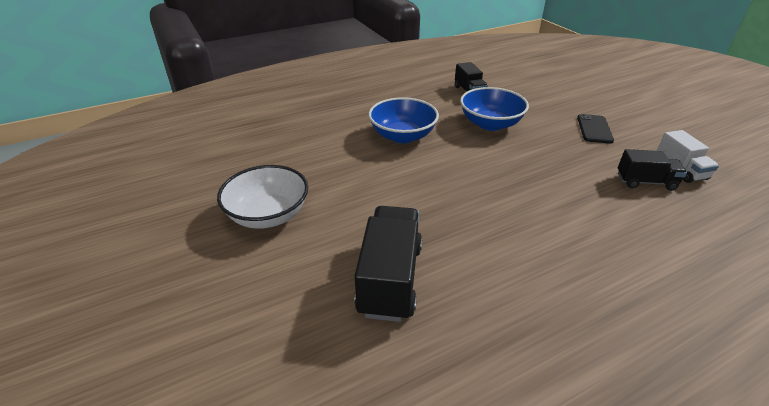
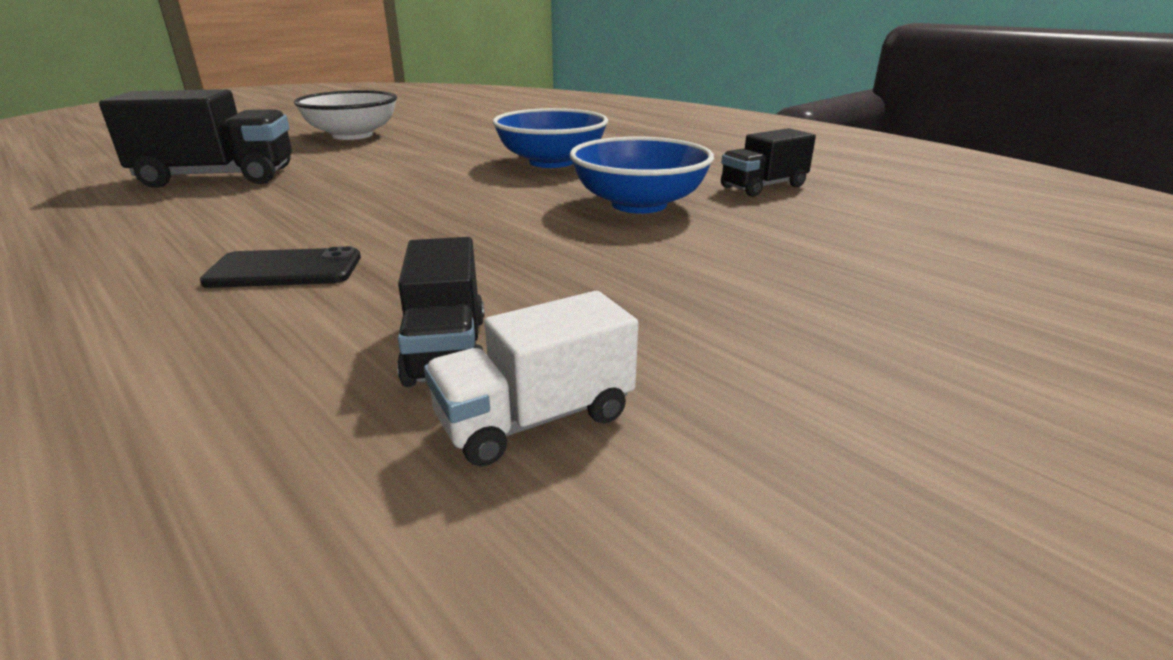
camera: 75 degrees right, 10 degrees down
black phone [577,114,614,144] -> black phone moved to [200,246,361,288]

